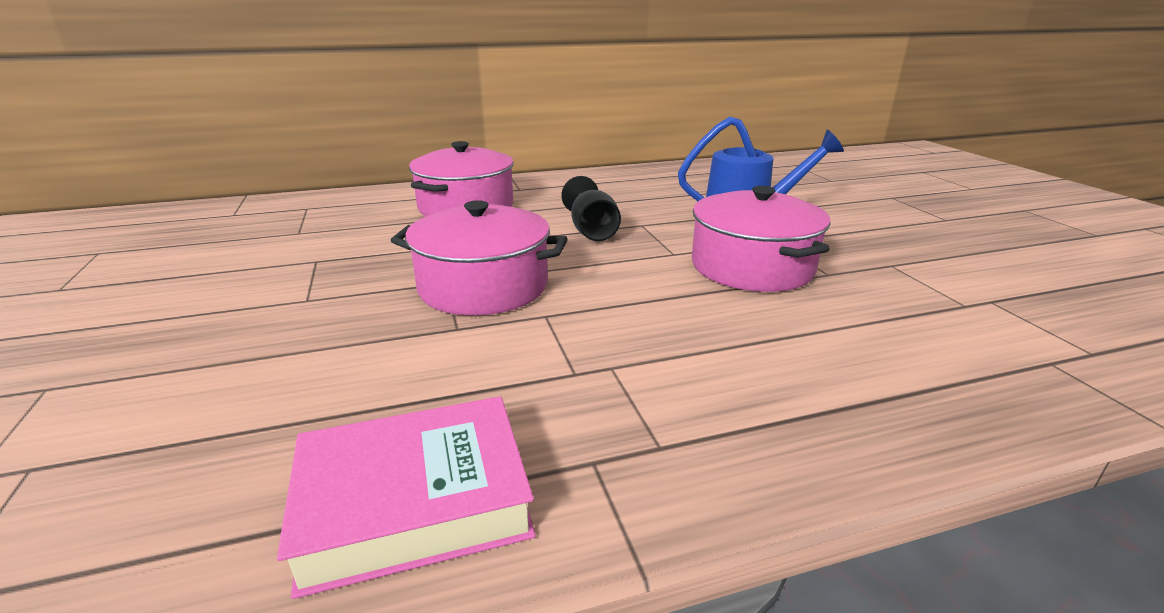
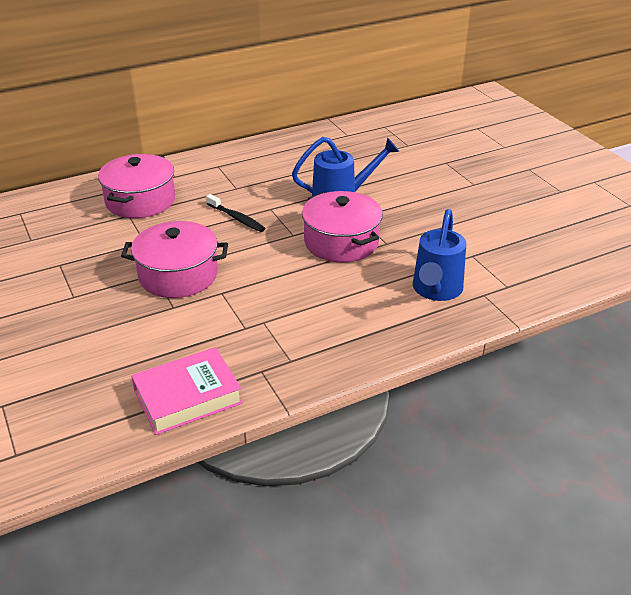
camera: 10 degrees left, 10 degrees up
black goblet [561,176,621,241] -> black toothbrush [206,194,265,232]
none -> blue watering can [413,209,467,301]

